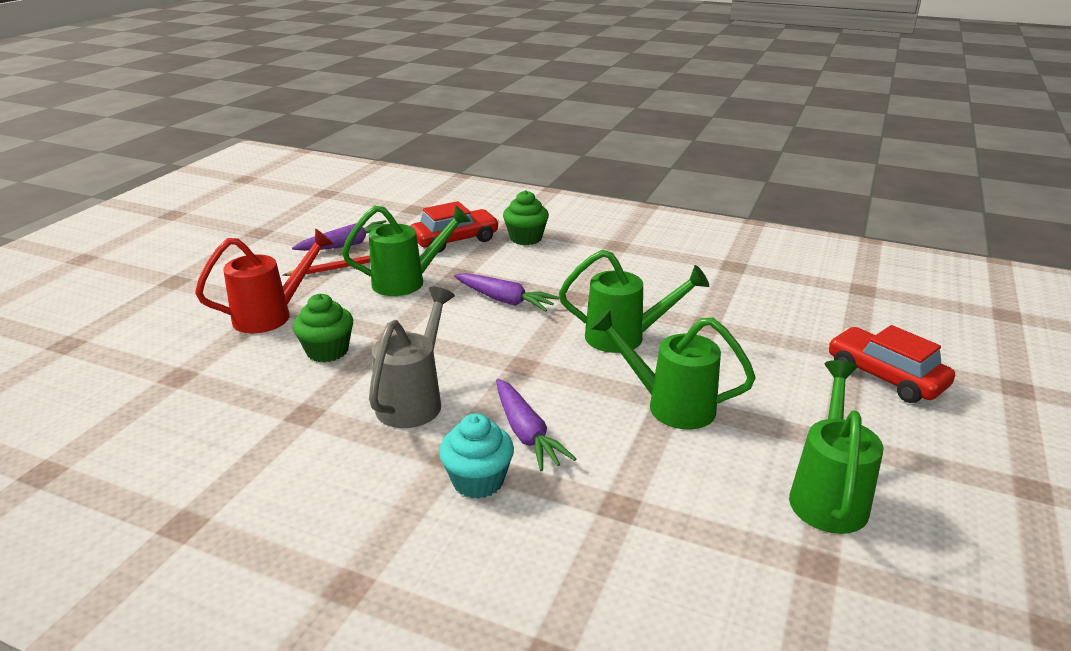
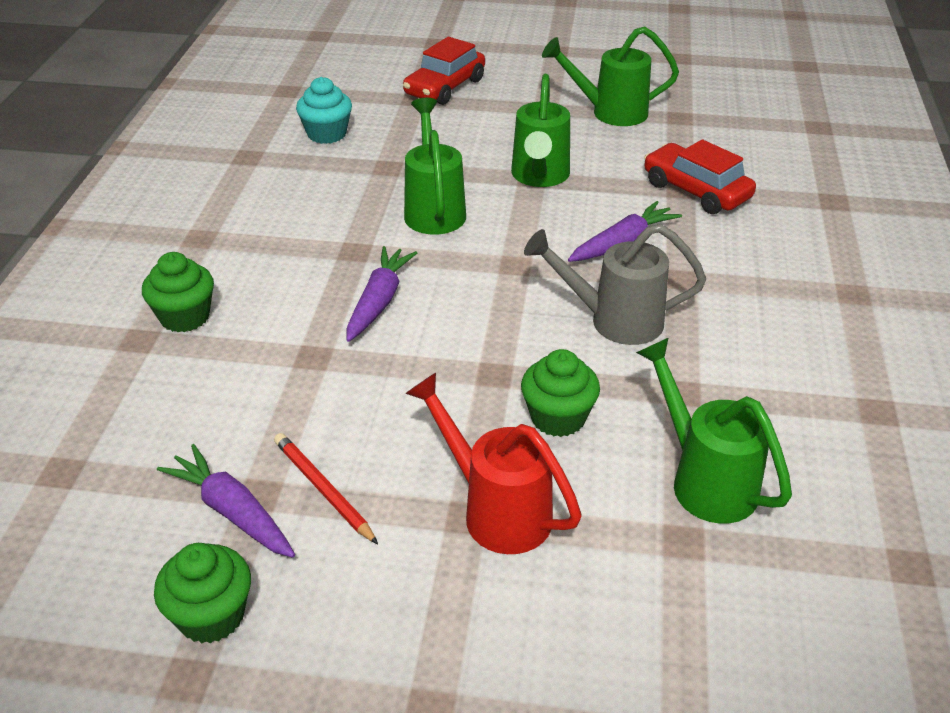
camera: 105 degrees left, 10 degrees up
green watering can [342,206,471,296] -> green watering can moved to [636,338,792,524]
red car [411,201,499,253] -> red car moved to [644,139,756,214]
turquoise cupcake [439,413,514,499] -> turquoise cupcake moved to [296,77,352,144]
none -> green cupcake [154,543,251,643]

